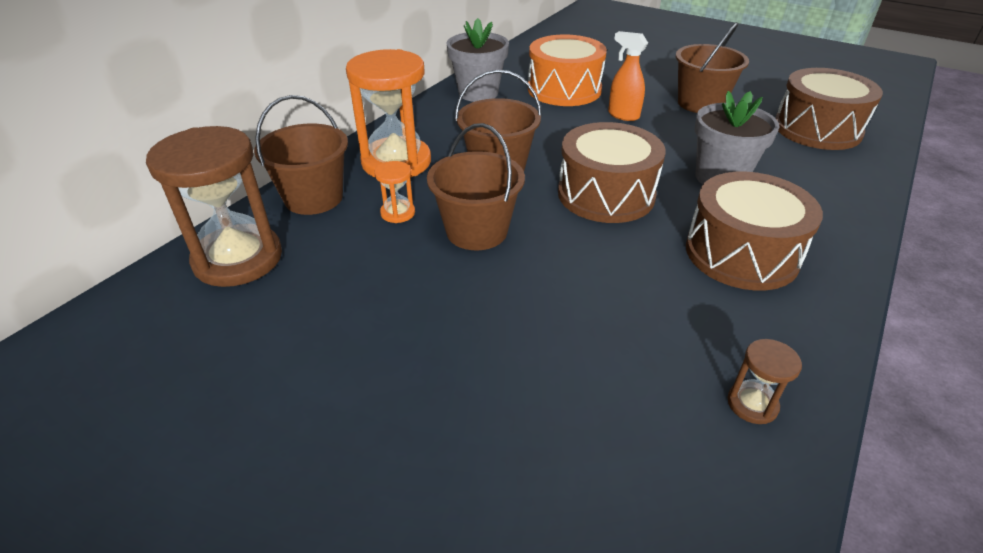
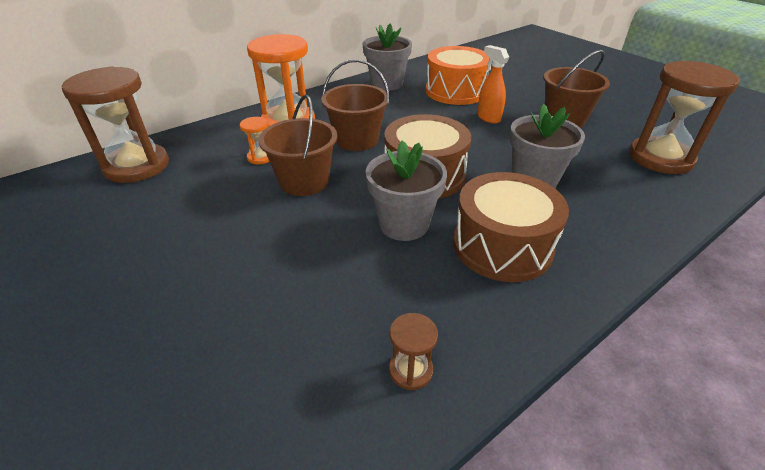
camera: 20 degrees right, 0 degrees up
brown bucket [254,95,348,215] -> none
brown drum [776,68,883,150] -> brown hourglass [629,61,740,174]
none -> grey flower pot [366,141,447,241]

